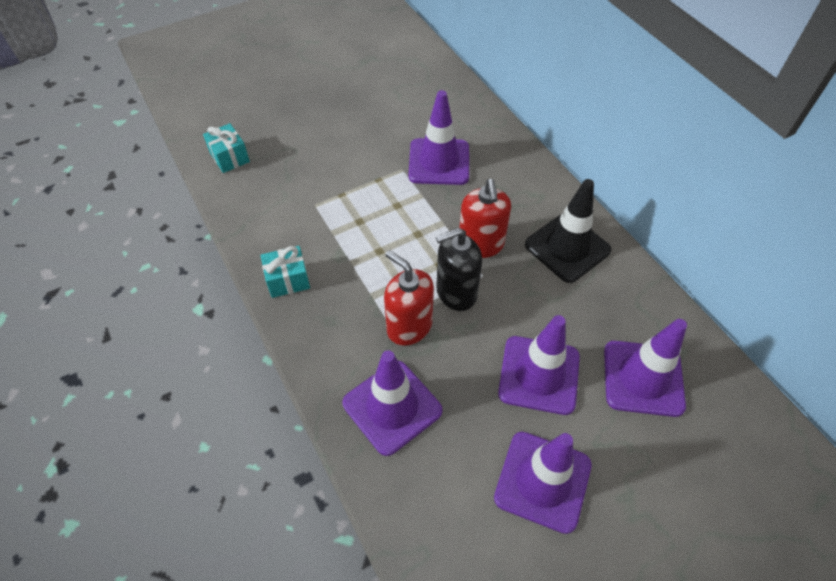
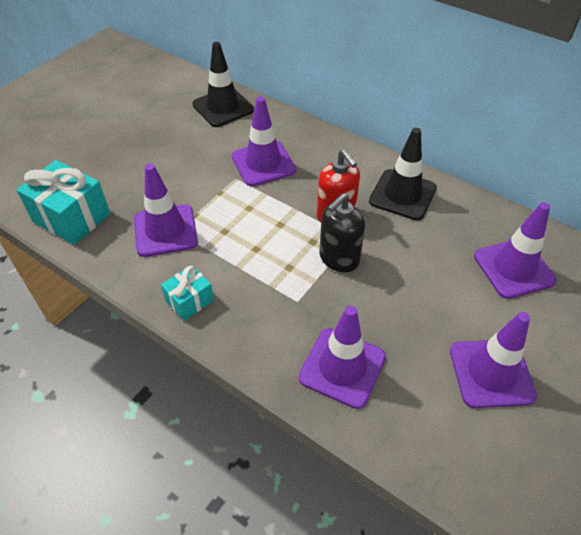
camera: 25 degrees left, 5 degrees down
turquoise gift [203,123,250,173] -> turquoise gift [16,160,110,245], size x1.77
red soap dispenser [384,250,434,346] -> none
purple traffic cone [498,315,580,415] -> purple traffic cone moved to [134,164,198,257]
none -> black traffic cone [192,42,254,127]

